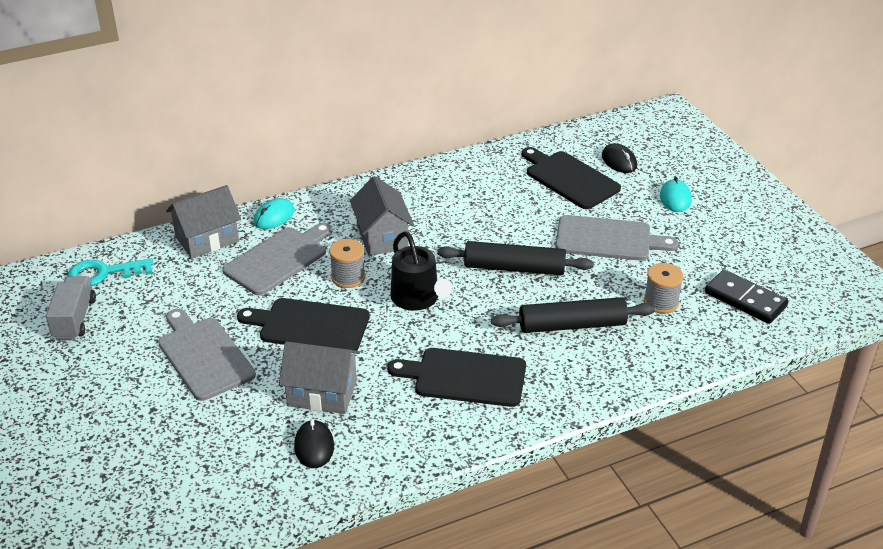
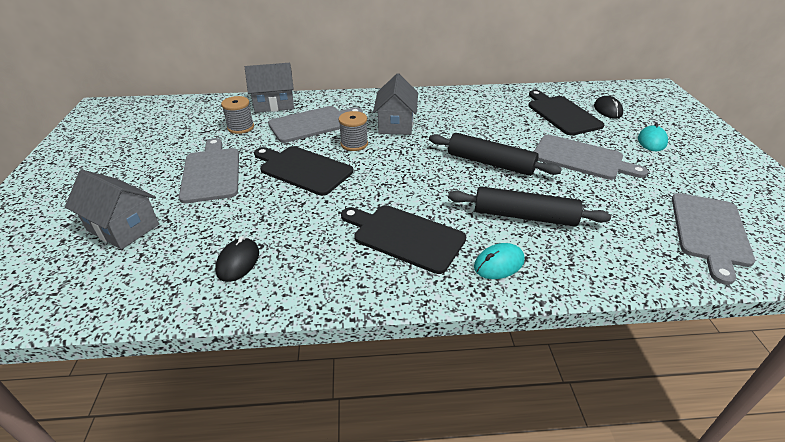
camera: 20 degrees right, 0 degrees up
grey truck [46,276,96,340] -> none
turquoise key [68,258,153,286] -> none
turquoise mouse [253,198,295,229] -> turquoise mouse moved to [474,243,525,279]
grey house [279,341,360,414] -> grey house moved to [65,170,159,250]
black watering can [390,231,452,311] -> none
grey spool [644,263,684,314] -> grey spool moved to [221,96,254,134]
black domino [705,270,789,324] -> grey cutting board [672,193,755,285]

